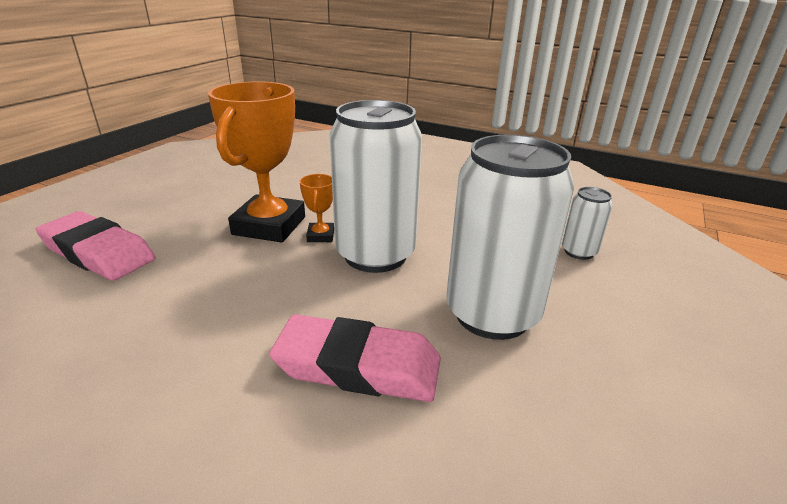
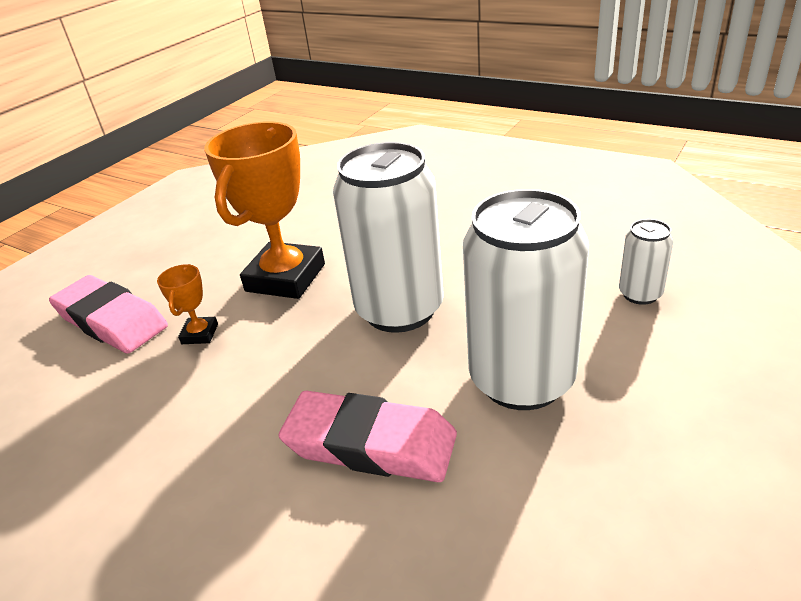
camera: 10 degrees right, 5 degrees up
orange trophy [300,174,334,242] -> orange trophy moved to [157,264,218,344]

